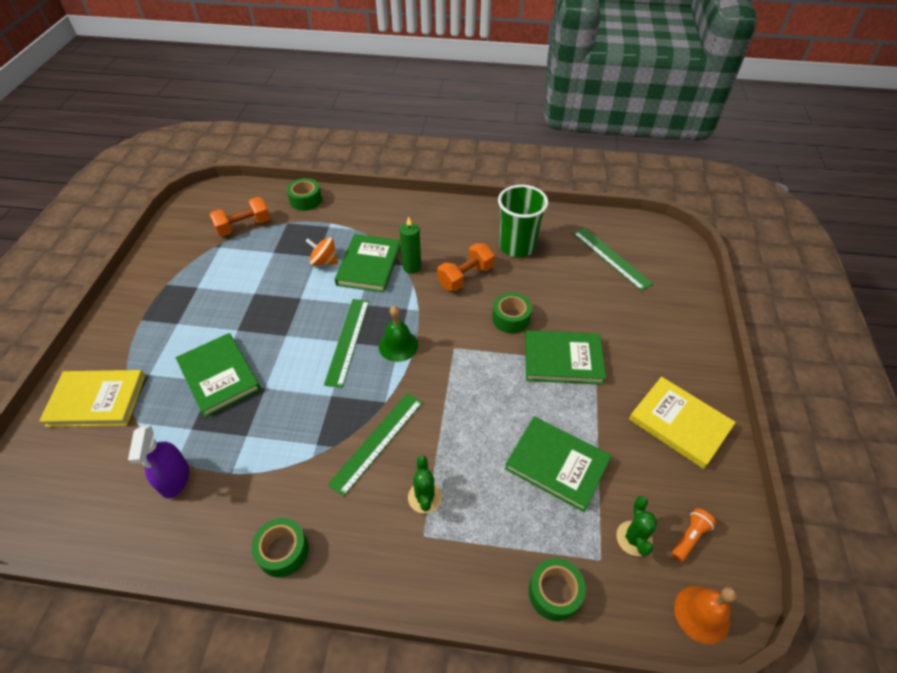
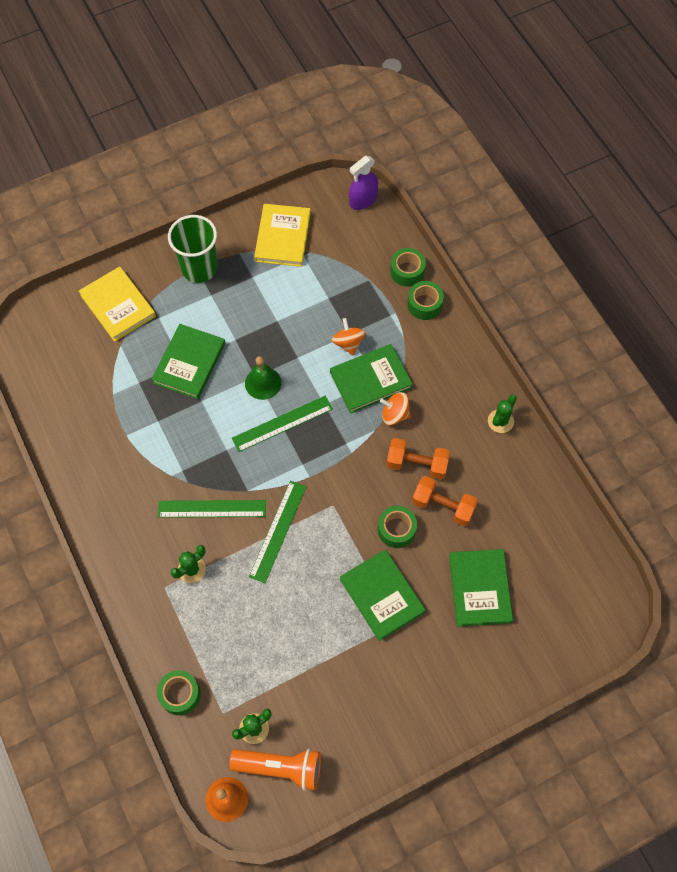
camera: 55 degrees right, 15 degrees up
purple spray bottle [128,426,189,498] -> purple spray bottle moved to [349,156,378,210]
orange dumbbell [209,197,270,236] -> orange dumbbell moved to [412,476,478,526]
green tape [252,518,309,577] -> green tape moved to [407,281,444,320]
green bell [379,306,418,362] -> green bell moved to [245,356,281,400]
green candle [399,217,421,274] -> orange spinning top [380,392,411,425]
green cup [498,185,548,257] -> green cup moved to [168,215,218,283]
green book [505,417,612,512] -> green book moved to [449,549,513,627]
green ruler [573,227,653,291] -> green ruler moved to [249,481,306,583]
yellow book [629,377,736,469] -> yellow book moved to [254,204,310,267]
orange flashlight [672,508,716,562] -> orange flashlight [229,749,321,791], size x1.93
none -> green cactus [488,395,517,433]

